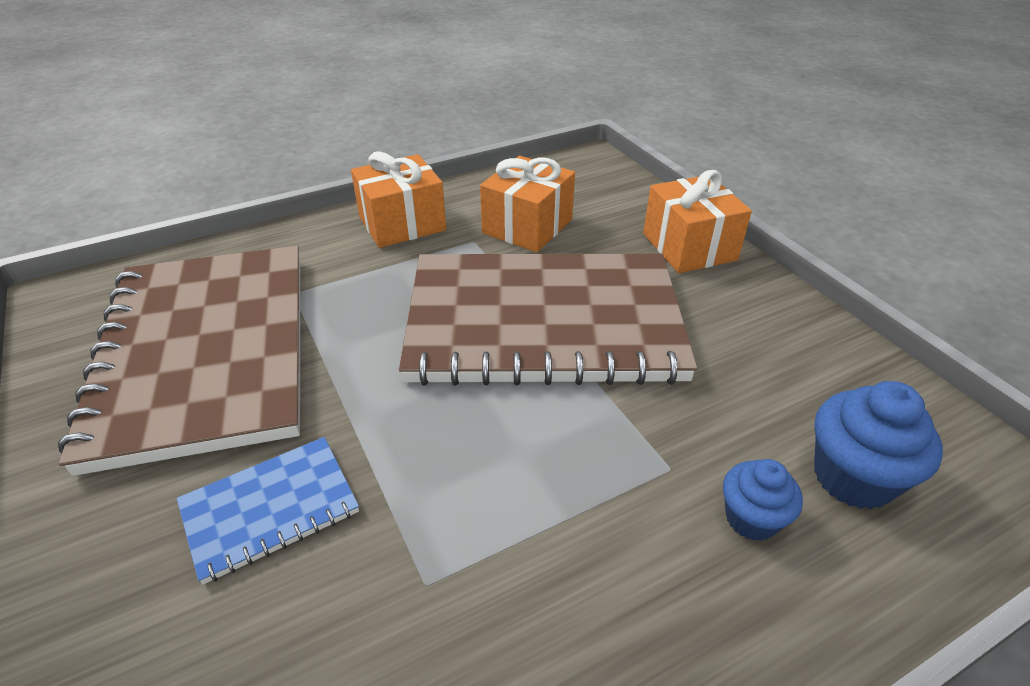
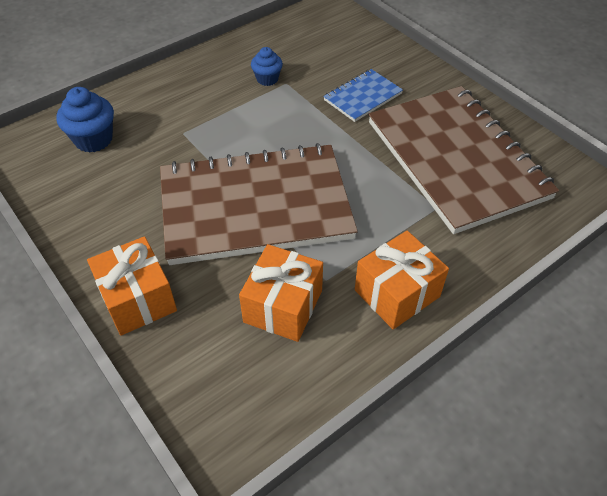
camera: 170 degrees right, 10 degrees up
blue cupcake [723,459,803,541] -> blue cupcake moved to [251,47,283,86]

